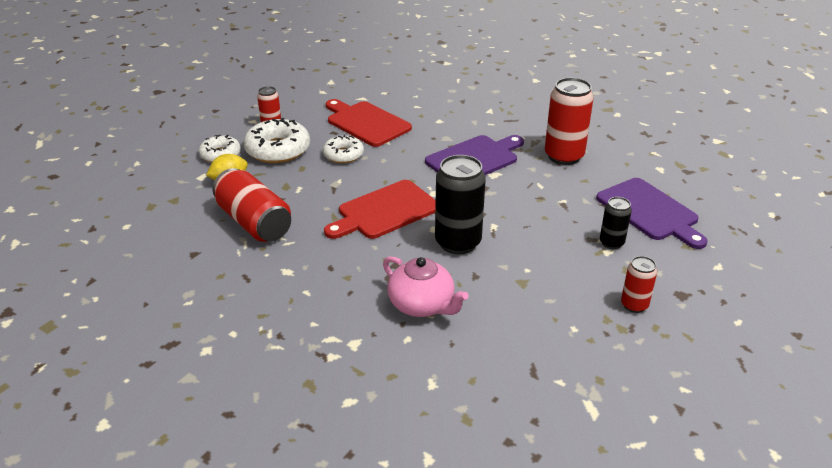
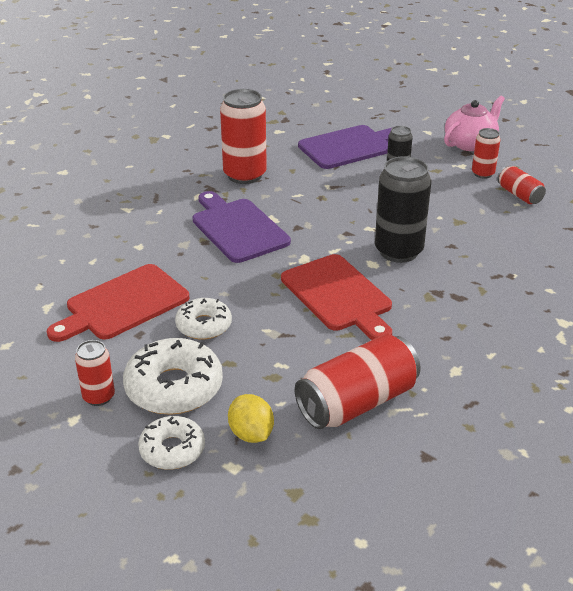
camera: 85 degrees left, 0 degrees up
pink teapot [383,256,469,317] -> pink teapot moved to [444,96,505,151]
none -> red can [497,165,546,204]

